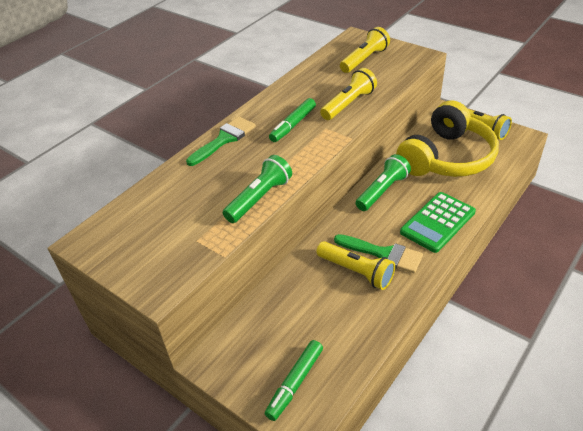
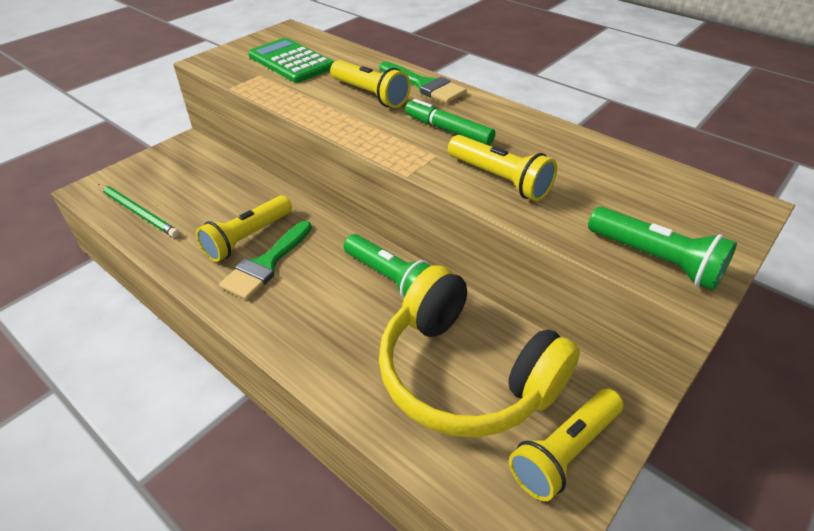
camera: 90 degrees right, 0 degrees up
green flashlight [223,155,292,223] -> green flashlight moved to [588,207,737,291]
green marker [265,340,323,421] -> none
yellow flashlight [340,27,390,73] -> yellow flashlight moved to [330,60,411,108]
green calculator [400,192,476,253] -> green calculator moved to [248,38,334,83]
none -> green pencil [98,184,179,238]

